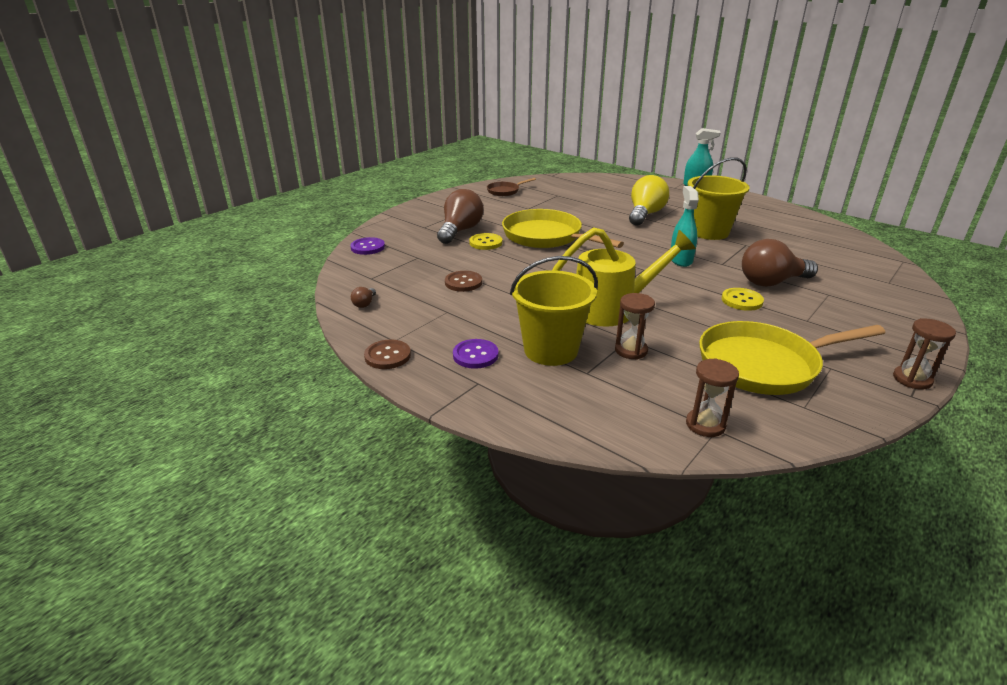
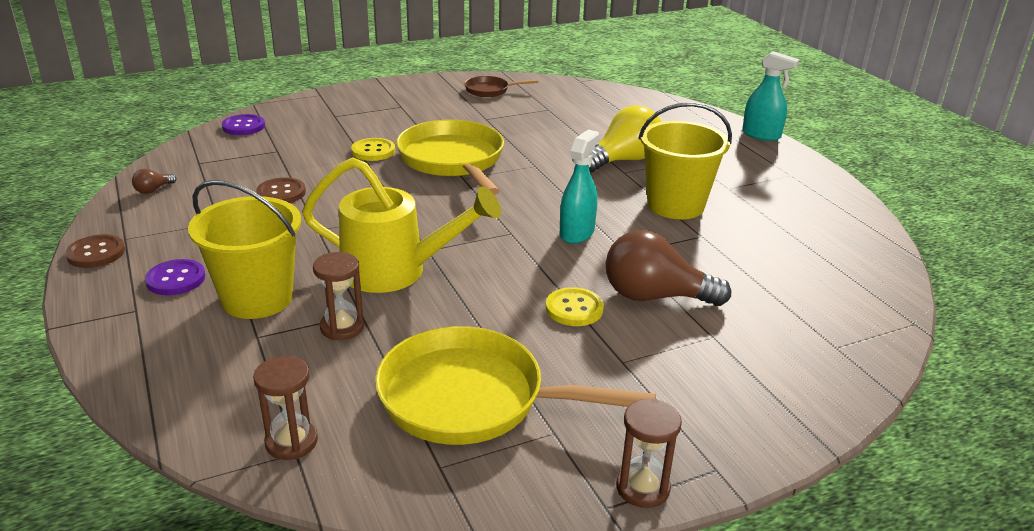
camera: 25 degrees right, 0 degrees up
brown light bulb [437,189,483,244] -> none

